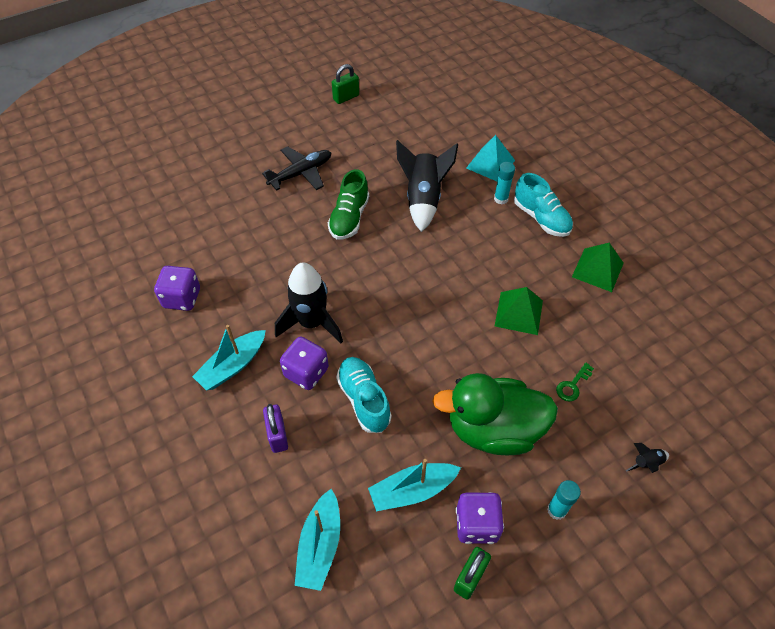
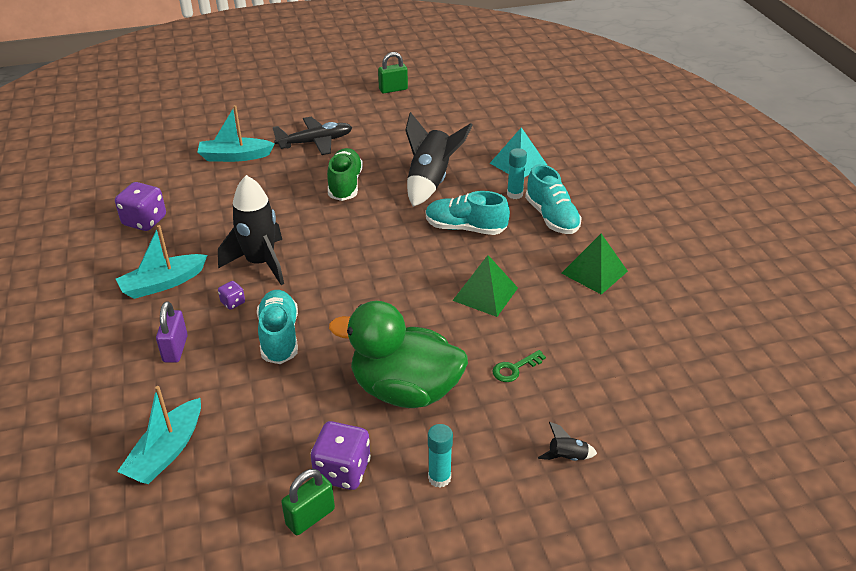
camera: 15 degrees right, 15 degrees down
purple dice [280,337,329,390] -> purple dice [218,281,245,310], size x0.50
green shoe [328,169,369,240] -> green shoe turned 150 degrees clockwise [327,148,363,201]
turquoise boat [368,459,461,511] -> turquoise boat moved to [197,105,275,162]
none -> turquoise shoe [426,191,510,235]

